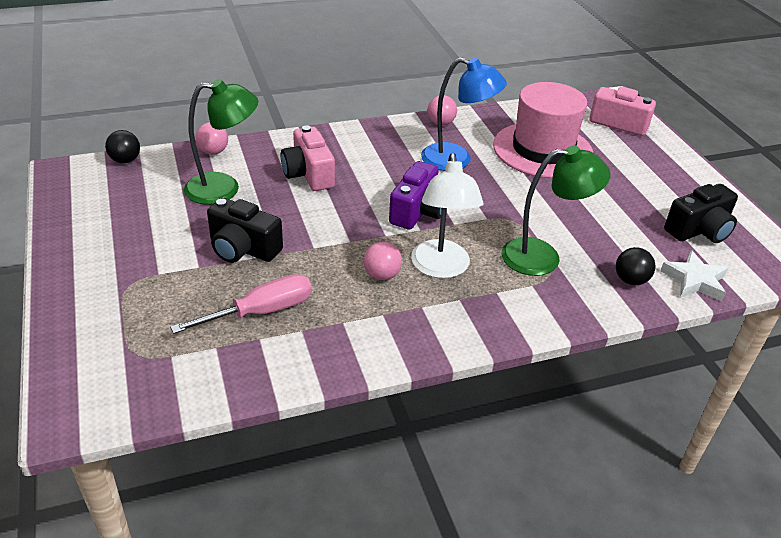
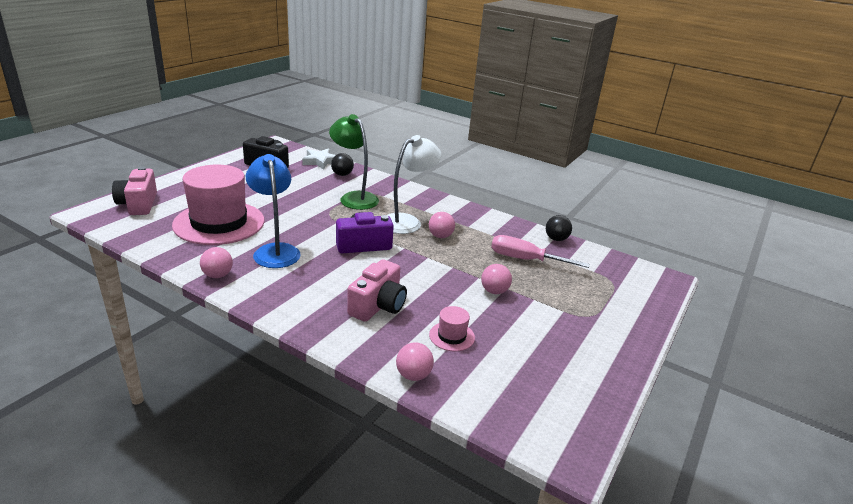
camera: 130 degrees left, 10 degrees down
black ball [105,130,140,163] -> black ball moved to [546,215,572,241]
green lamp [184,79,258,205] -> pink hat [429,306,475,351]
black camera [207,198,283,263] -> pink ball [481,264,512,294]

